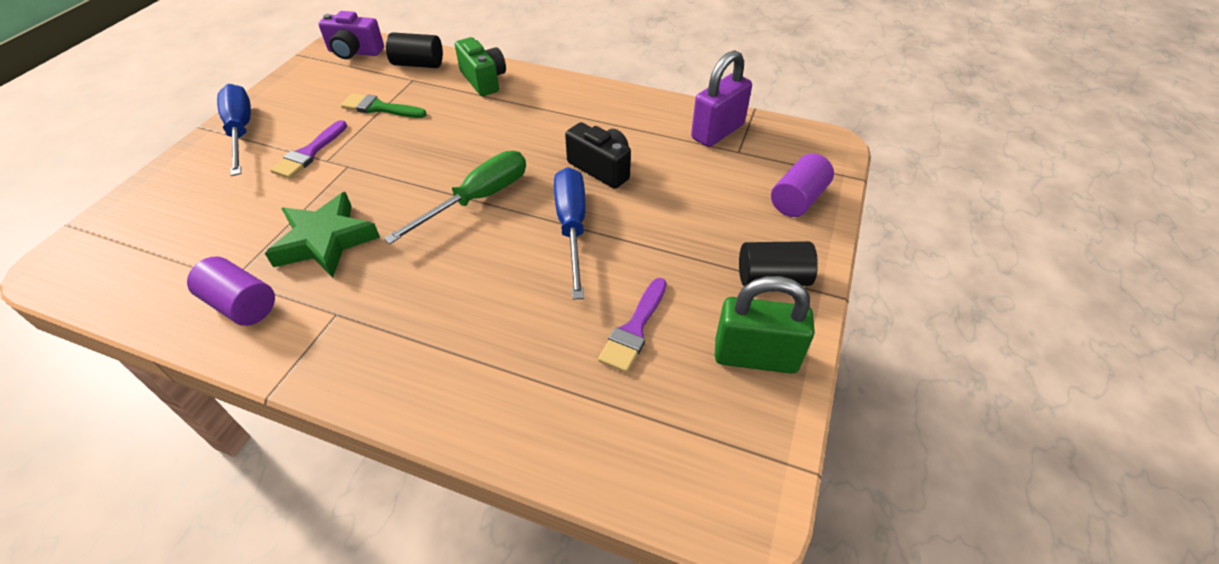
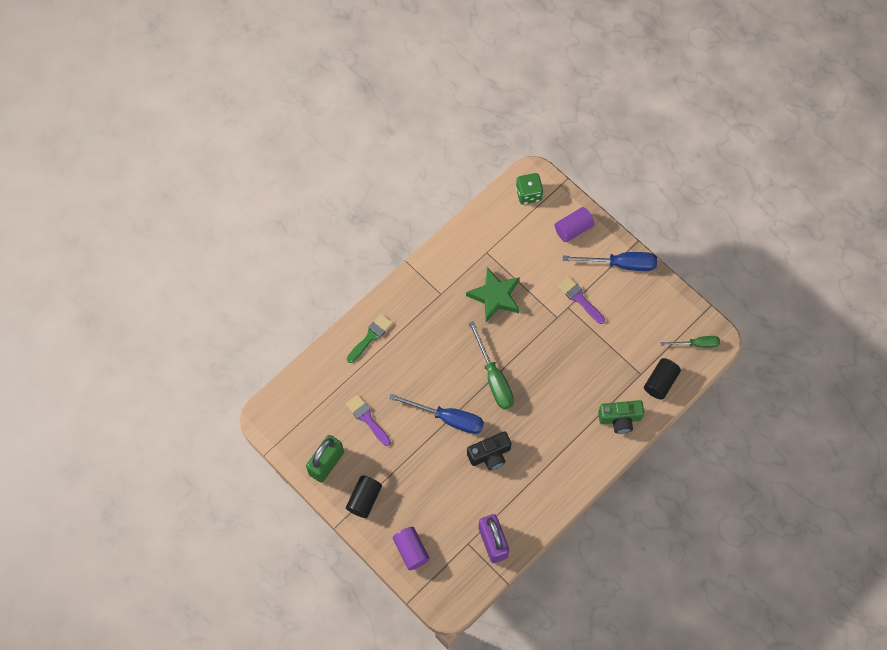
camera: 115 degrees right, 20 degrees up
purple cylinder [187,257,275,326] -> purple cylinder moved to [555,207,594,242]
purple camera [318,11,384,59] -> green screwdriver [661,336,720,348]
green brush [341,93,427,118] -> green brush moved to [347,314,393,363]
none -> green dice [516,173,543,205]

